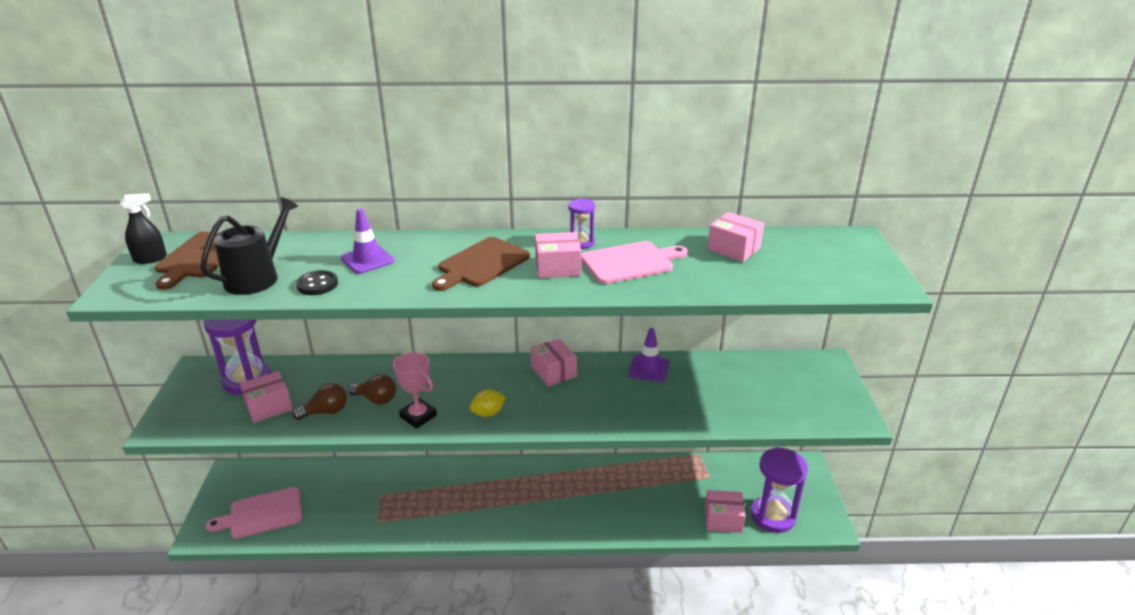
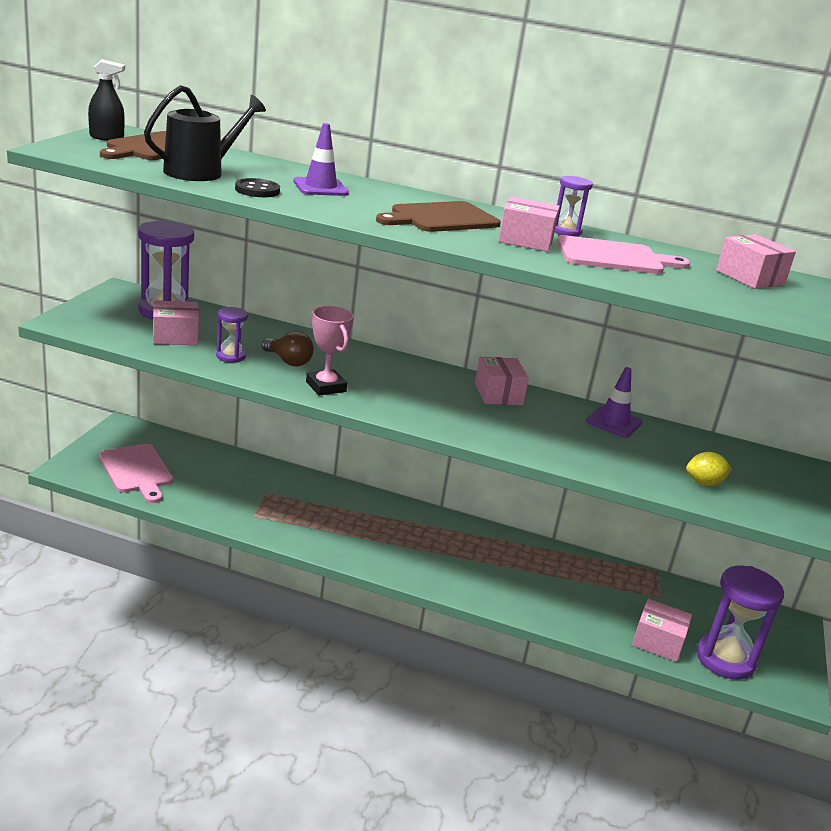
camera: 15 degrees right, 5 degrees down
pink cutting board [206,487,302,539] -> pink cutting board turned 120 degrees counterclockwise [99,444,173,503]
brown light bulb [292,383,347,420] -> purple hourglass [216,307,248,363]
yellow lemon [470,389,506,417] -> yellow lemon moved to [686,452,732,486]

